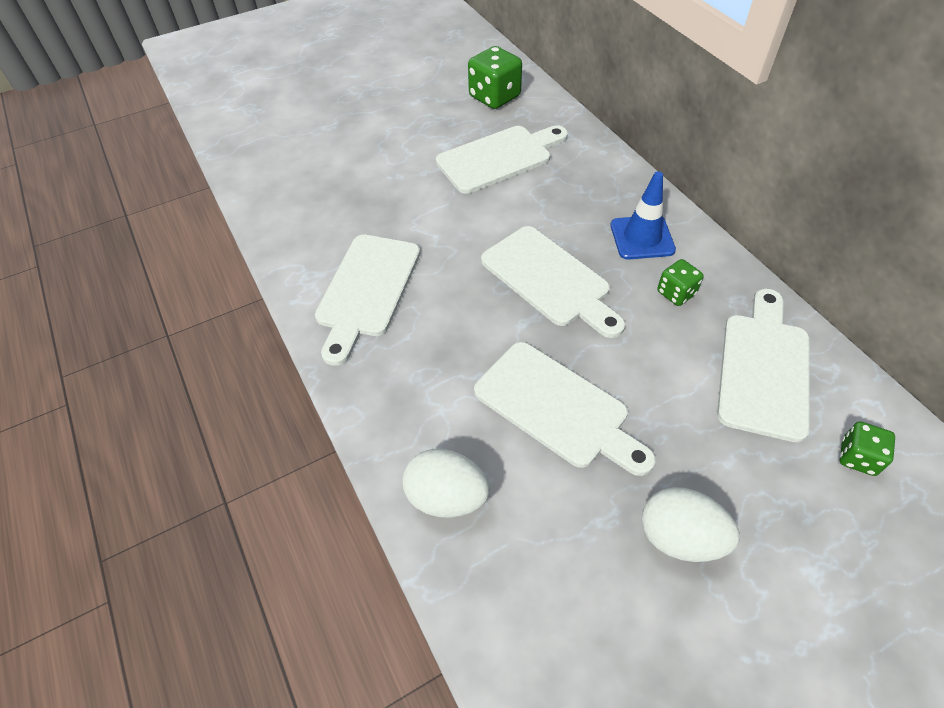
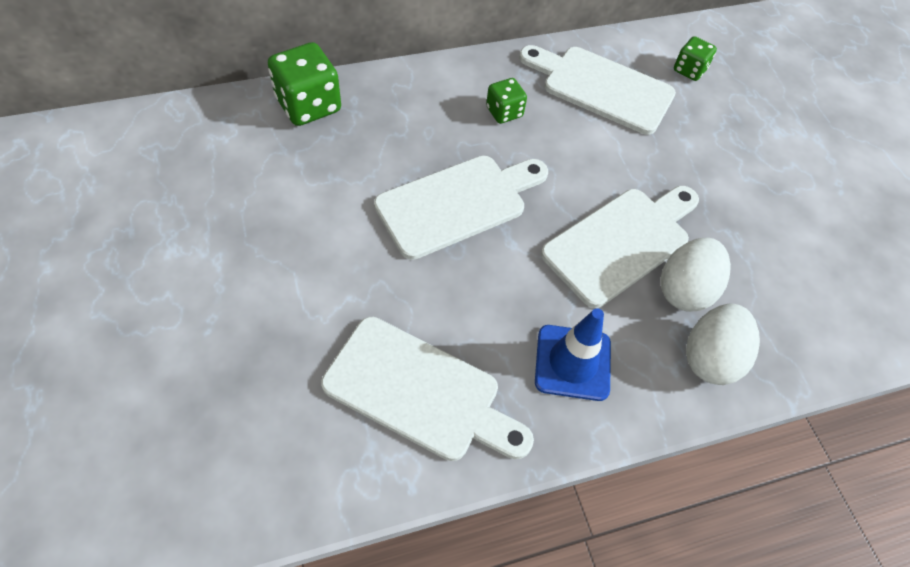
camera: 85 degrees left, 5 degrees up
white cutting board [436,125,568,194] -> none
green dice [468,46,522,109] -> green dice moved to [268,42,341,126]
blue traffic cone [610,171,676,260] -> blue traffic cone moved to [535,308,611,401]
white egg [642,487,740,562] -> white egg moved to [661,238,731,312]

